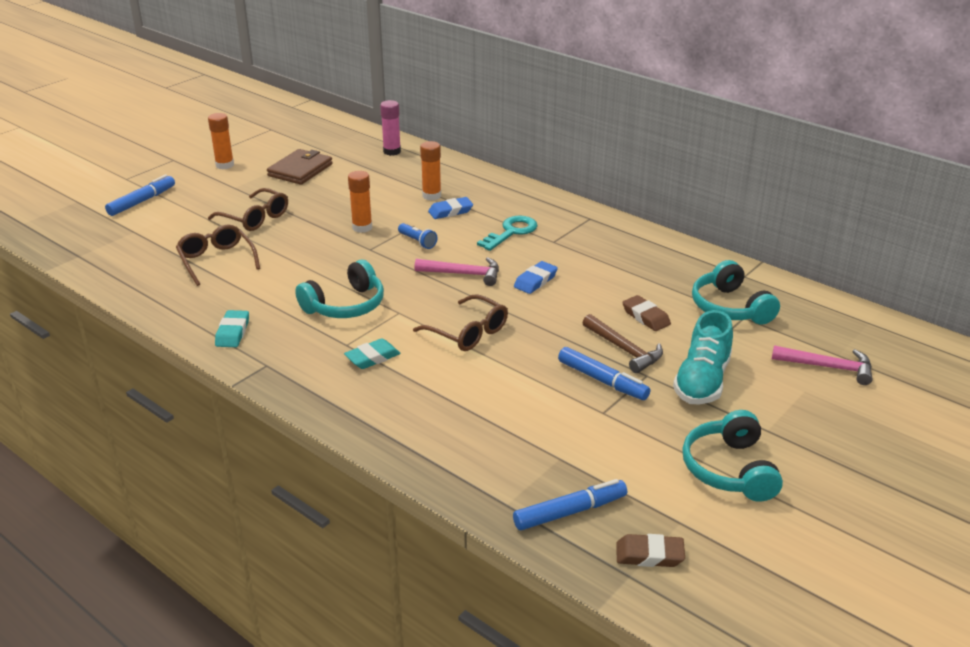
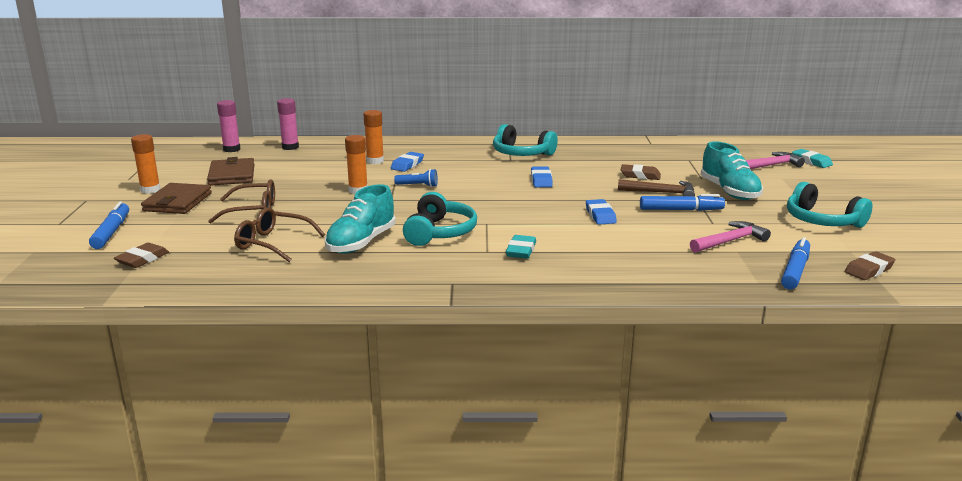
camera: 40 degrees left, 10 degrees down
turquoise eraser [215,310,249,347] -> turquoise eraser moved to [792,149,833,168]
brown glasses [413,295,508,351] -> none
pink hammer [415,257,499,286] -> pink hammer moved to [690,221,771,253]
turquoise key [477,215,538,251] -> none
turquoise headphones [692,260,780,325] -> turquoise headphones moved to [493,124,558,156]
none -> brown eraser [114,243,169,268]
none -> brown wallet [141,183,212,214]
none -> pink glue stick [217,100,240,152]
none -> turquoise shoe [325,184,396,254]
none -> blue eraser [586,199,617,225]

